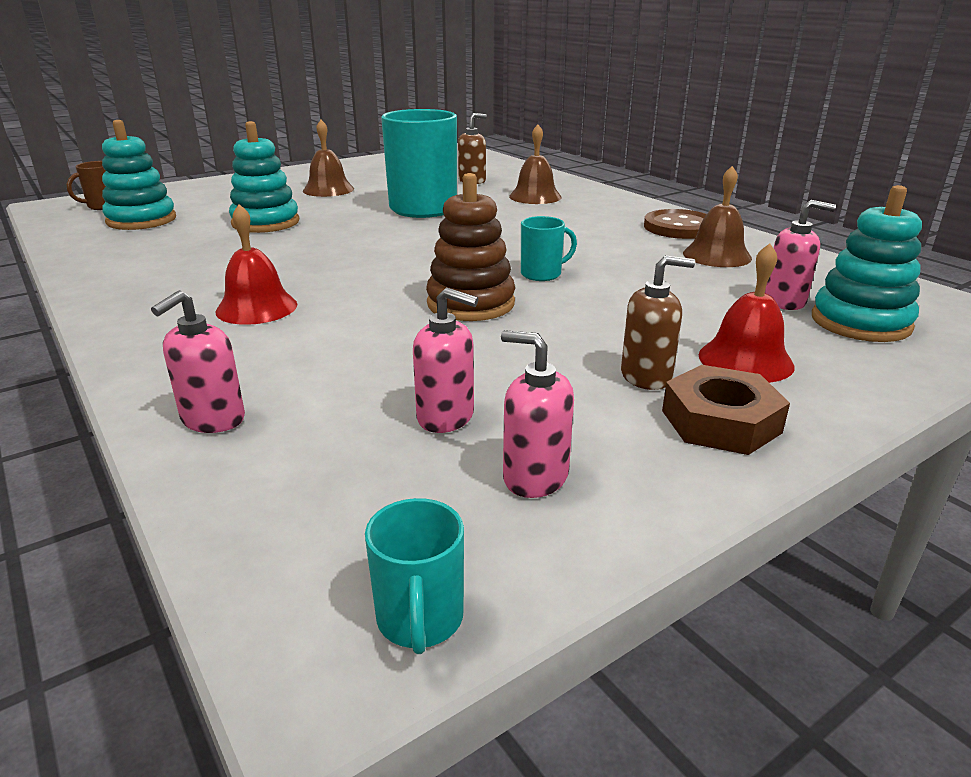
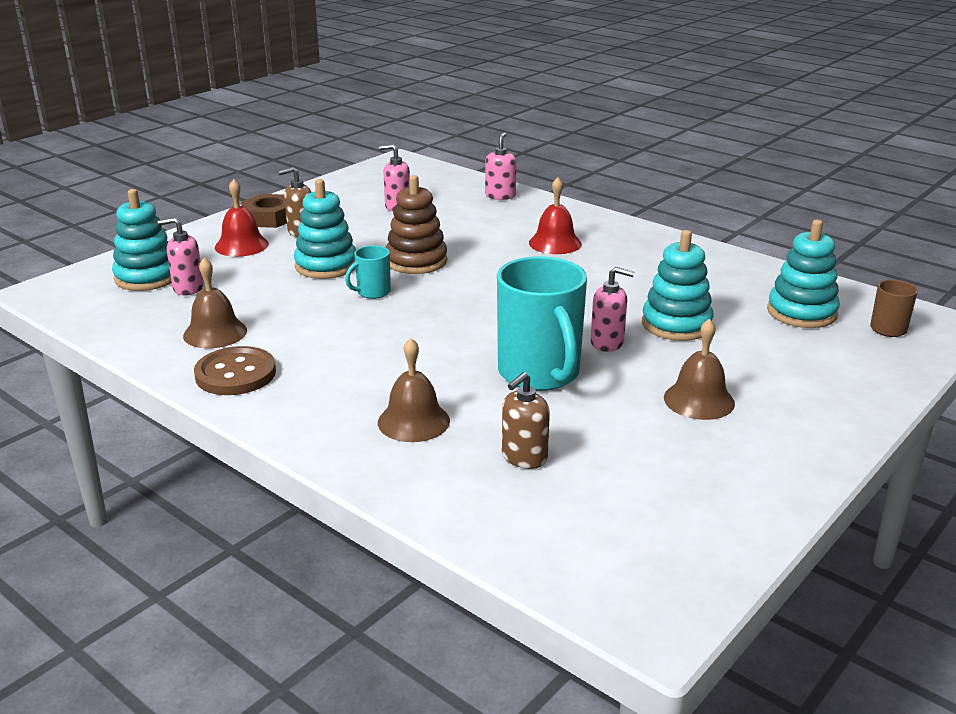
camera: 165 degrees right, 0 degrees up
turquoise mug [365,498,464,654] -> none
pink soap dispenser [501,330,574,498] -> pink soap dispenser moved to [591,267,634,352]
none -> turquoise stacking toy [294,179,356,279]

